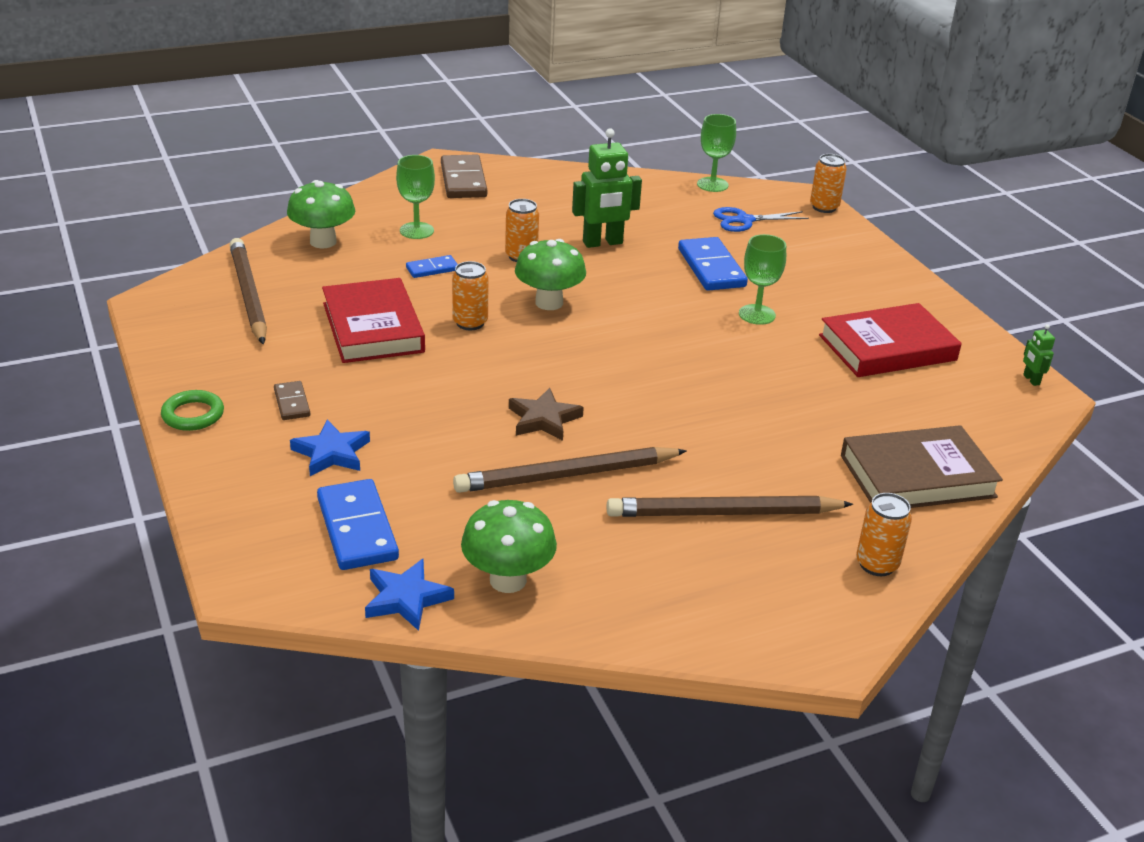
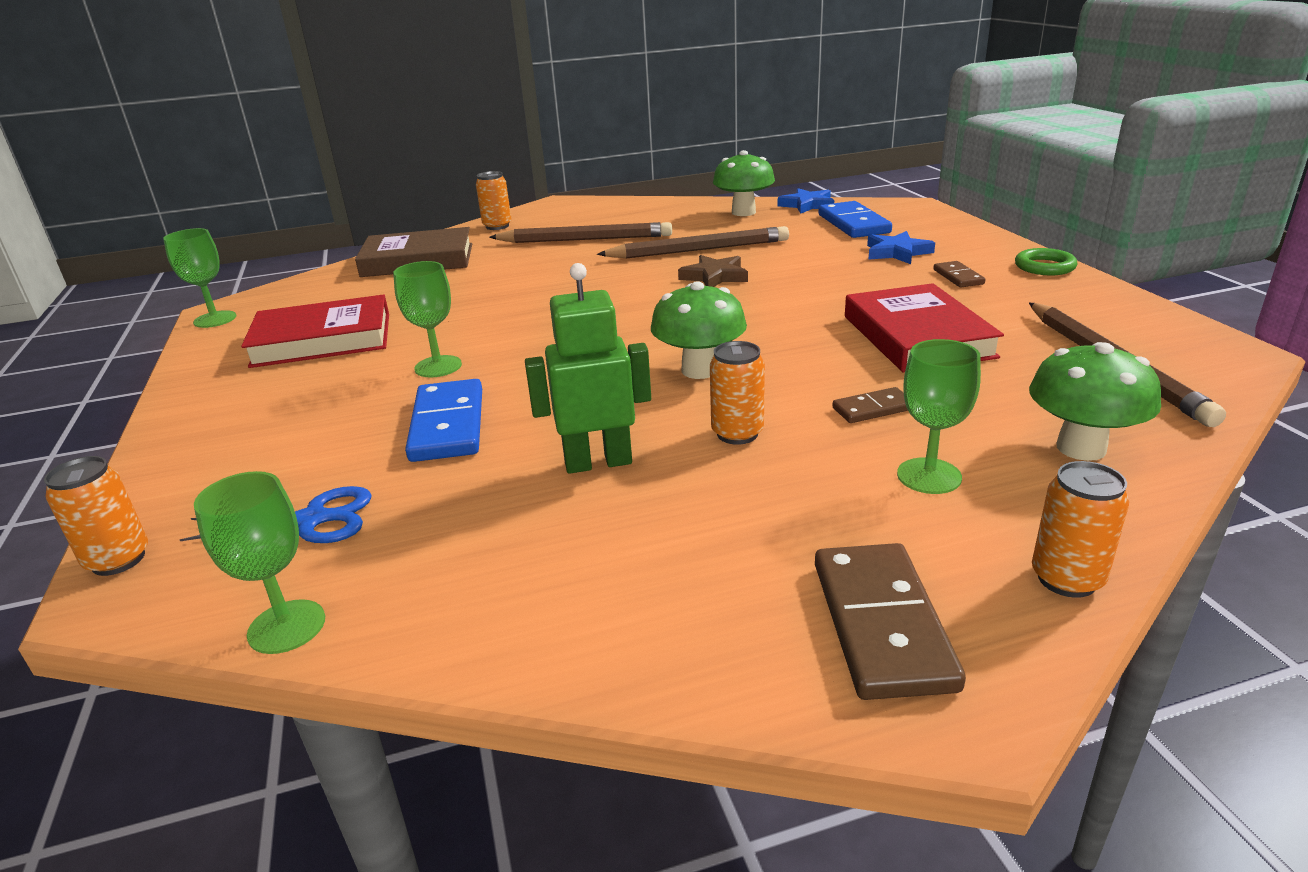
camera: 170 degrees left, 5 degrees down
blue domino [406,255,458,278] -> brown domino [832,387,908,423]
orange can [452,261,489,330] -> orange can moved to [1032,461,1129,598]
green robot [1023,324,1055,386] -> green goblet [163,228,236,328]

